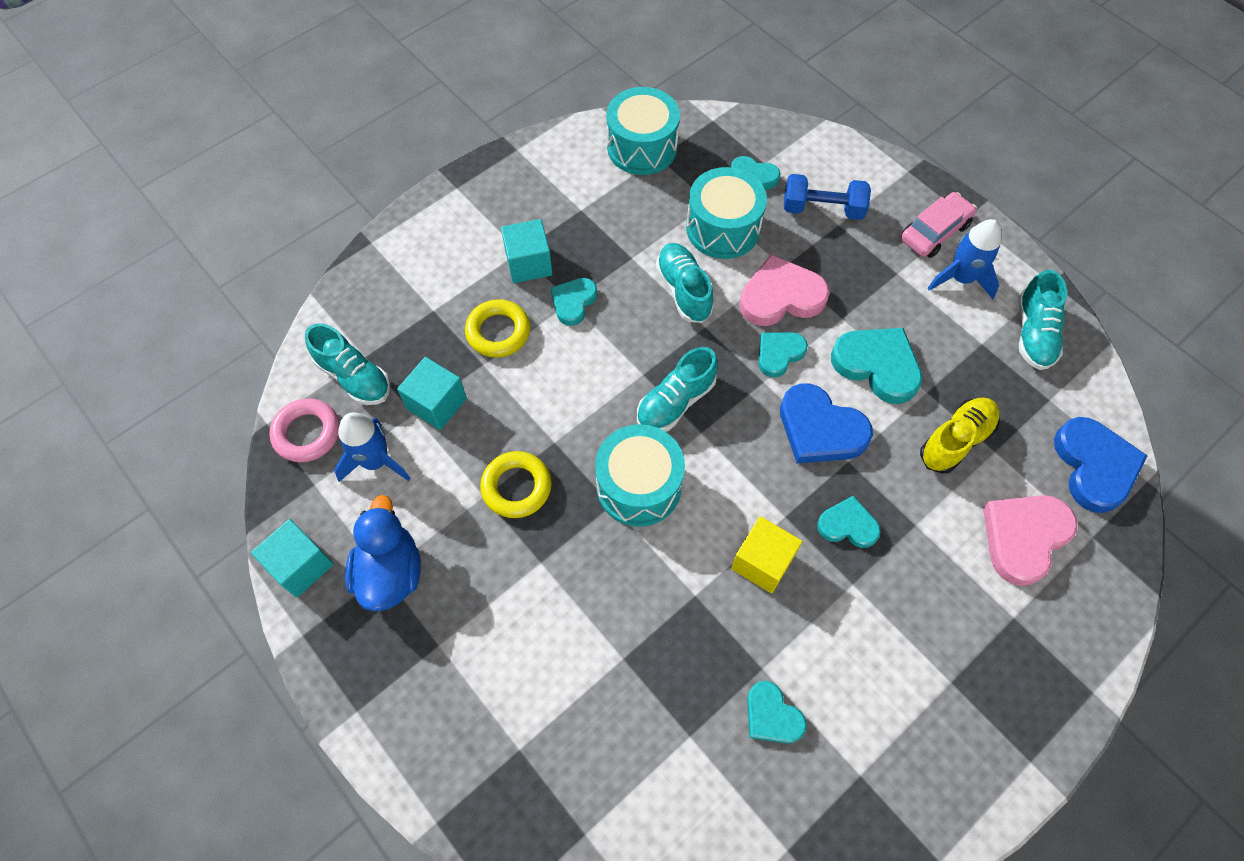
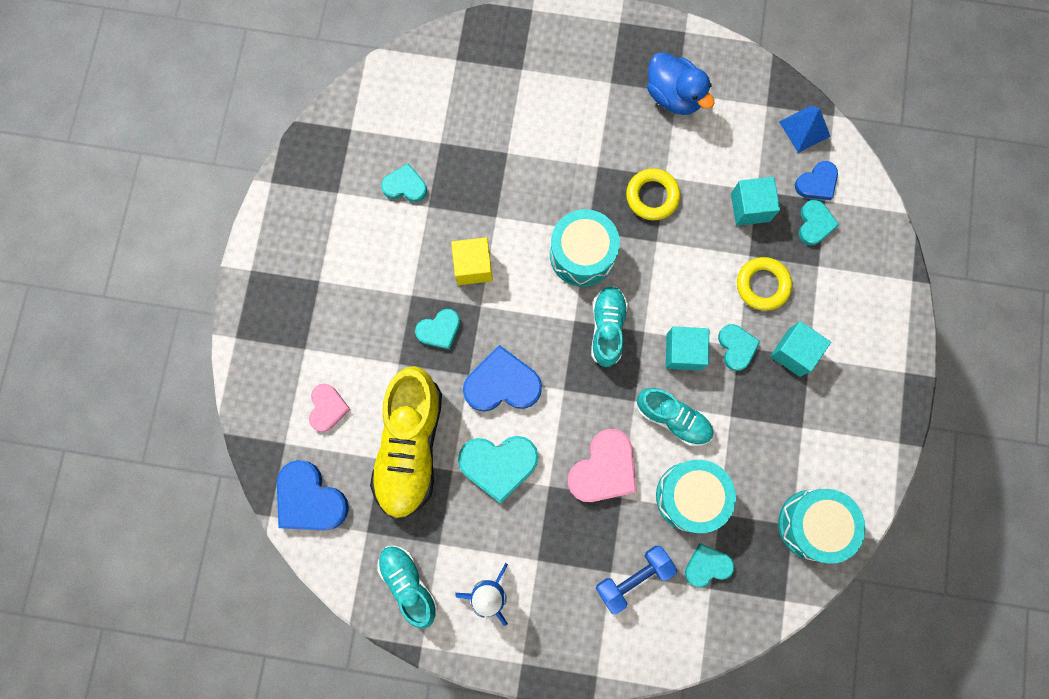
camera: 140 degrees right, 15 degrees up
turquoise cube [251,519,334,598] -> turquoise cube moved to [666,327,709,371]
pink ring [269,398,340,462] -> blue pyramid [779,106,831,153]
turquoise shoe [305,323,390,405] -> blue heart [795,161,838,200]
blue rocket [334,413,411,482] -> none
turquoise heart [758,332,808,377] -> turquoise heart moved to [799,200,839,245]
pink car [901,192,977,258] -> none
yellow shoe [920,397,1000,474] -> yellow shoe [370,366,442,519], size x1.72
pink heart [983,495,1078,586] -> pink heart [309,384,350,432], size x0.60

